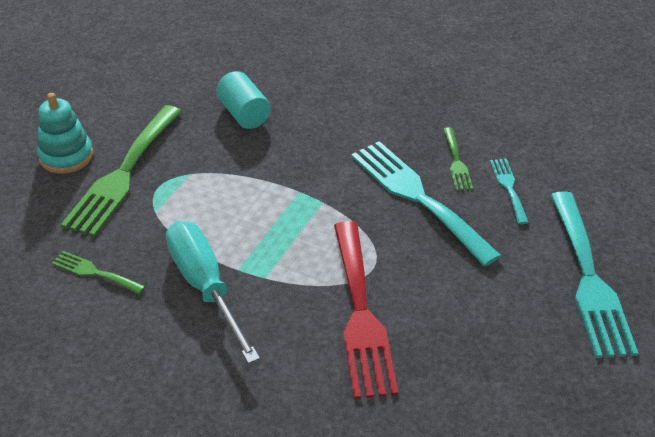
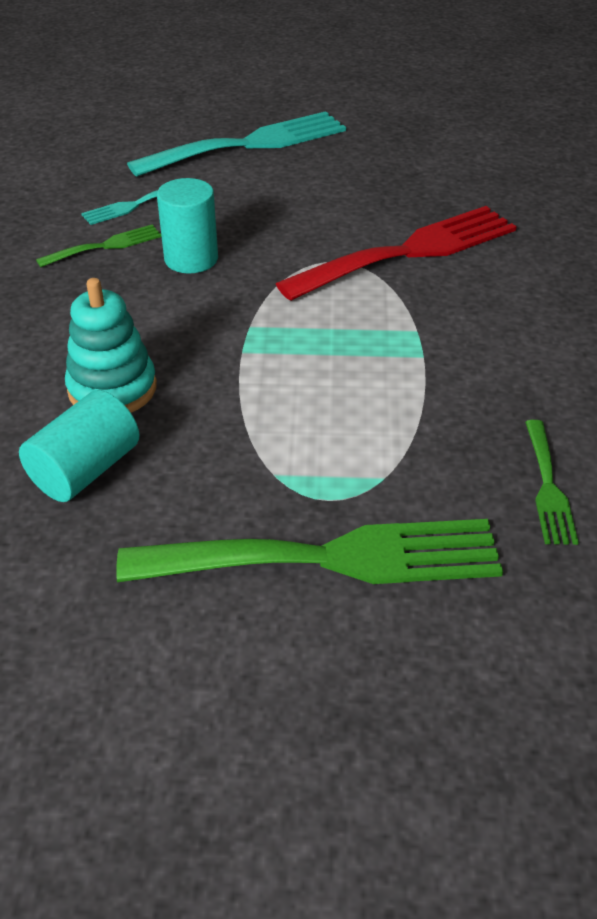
camera: 115 degrees left, 0 degrees up
turquoise stacking toy [37,93,93,174] -> turquoise stacking toy moved to [65,278,157,413]
turquoise screwdriver [166,221,260,364] -> none
turquoise fork [351,141,501,267] -> turquoise cylinder [157,178,218,274]

